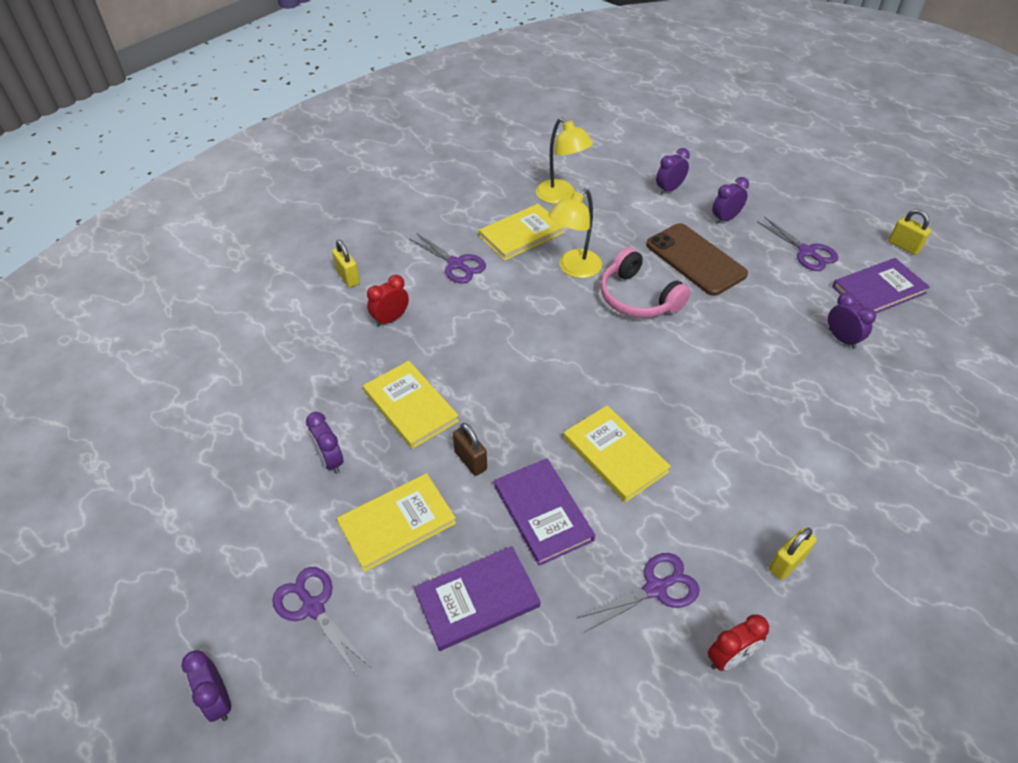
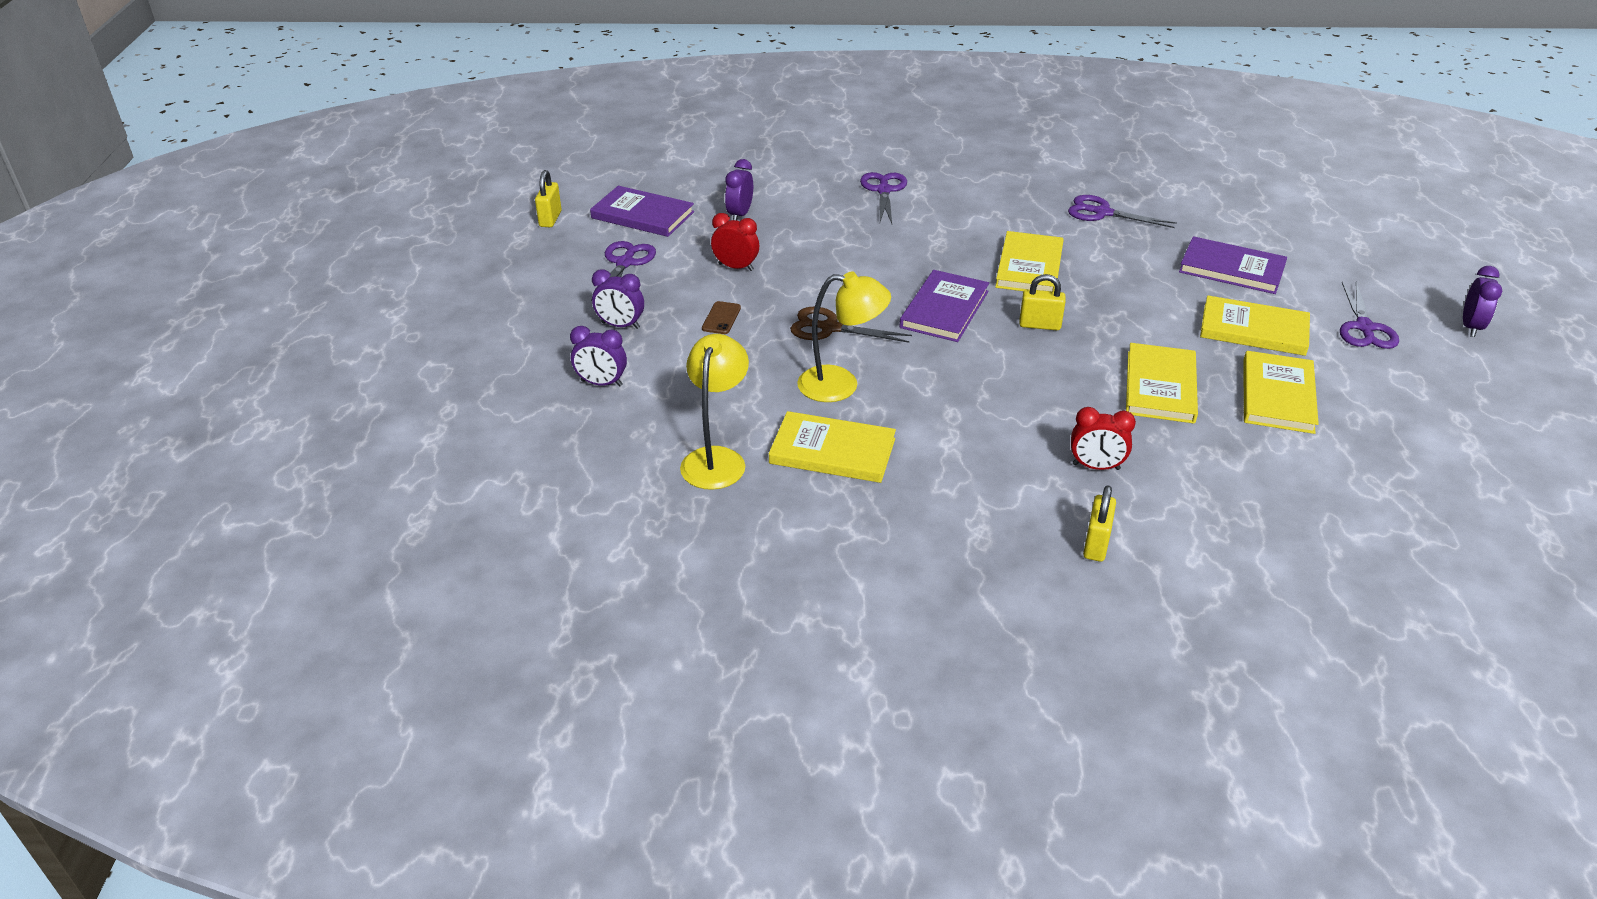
camera: 130 degrees left, 10 degrees down
purple clock [306,412,344,474] -> yellow book [1243,351,1319,434]
purple scissors [409,233,486,283] -> purple scissors moved to [860,172,907,224]
brown padlock [453,423,487,476] -> none
purple book [494,458,595,566] -> purple book moved to [900,270,989,342]
pink headphones [600,247,691,318] -> brown scissors [790,307,912,343]
brown phone [646,223,748,296] -> brown phone [702,301,741,334], size x0.40
red clock [707,614,769,671] -> red clock moved to [711,213,759,271]
yellow padlock [769,528,817,580] -> yellow padlock moved to [1019,274,1066,330]

